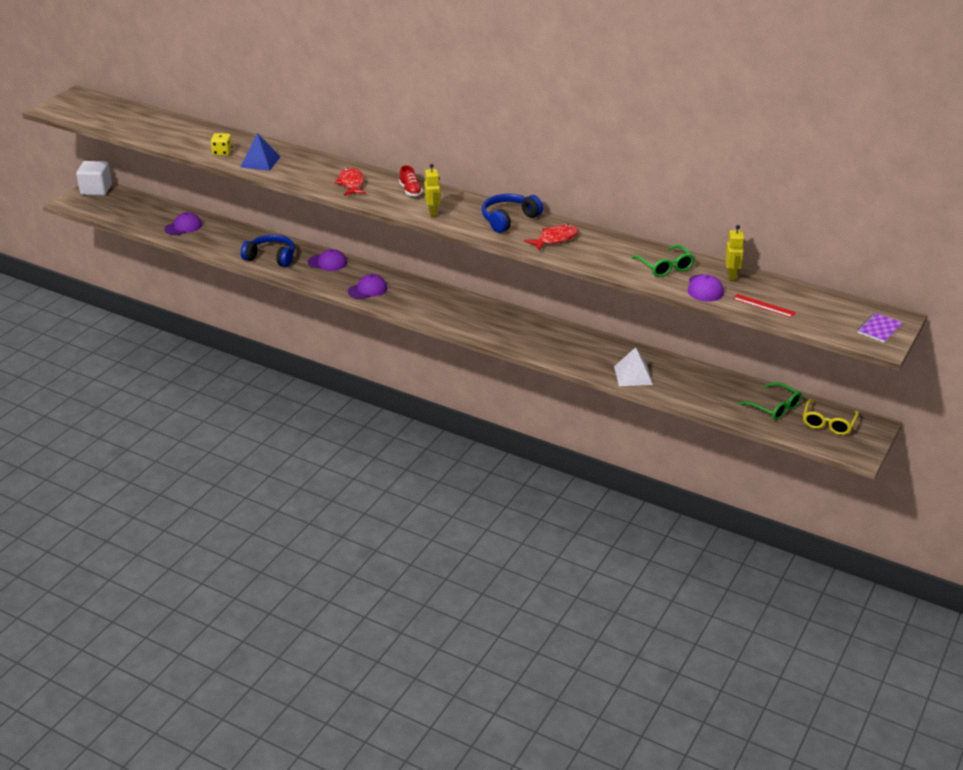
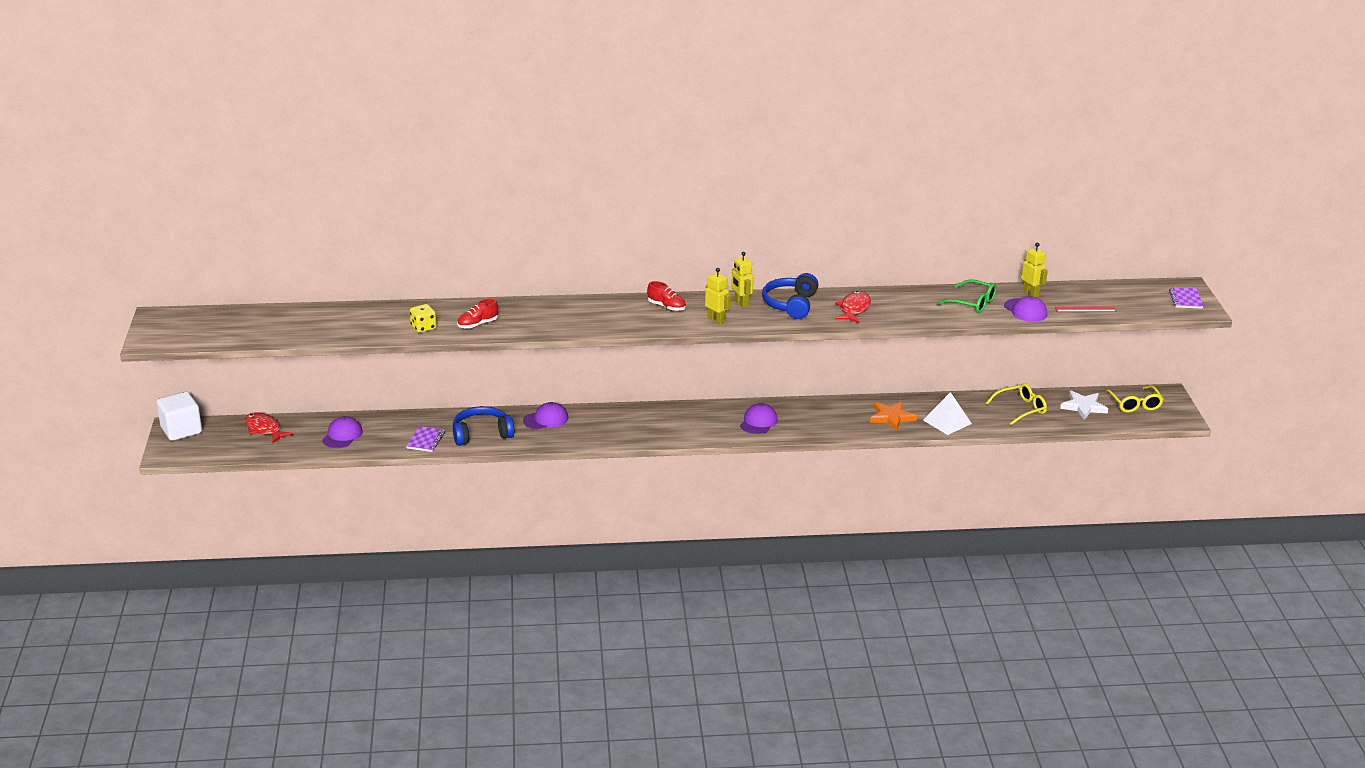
camera: 35 degrees left, 5 degrees down
blue pyramid [240,133,280,171] -> red shoe [457,299,498,329]
red fish [334,168,366,196] -> red fish moved to [245,412,293,443]
purple cap [348,274,387,299] -> purple cap moved to [740,403,778,434]
green glasses [739,382,802,420] -> white star [1060,391,1108,420]
none -> purple notebook [406,426,445,452]
none -> yellow robot [732,252,753,308]
none -> orange star [870,402,917,431]
none -> yellow glasses [986,383,1047,425]

